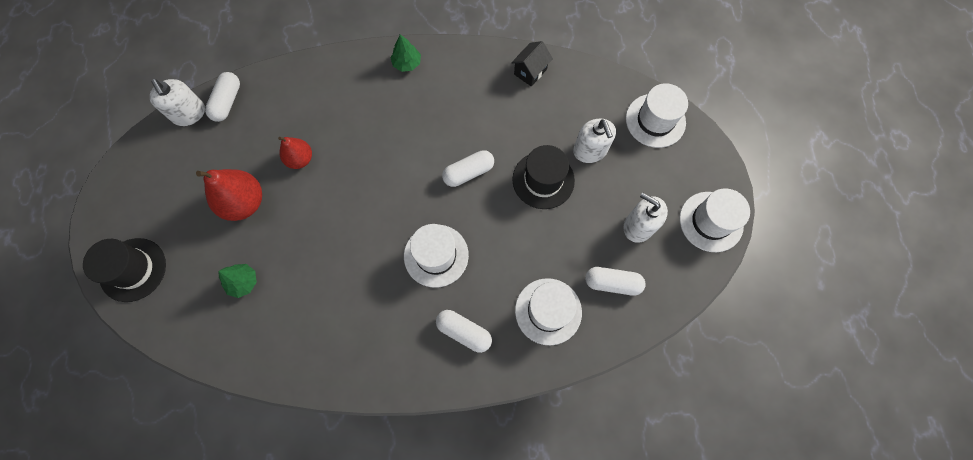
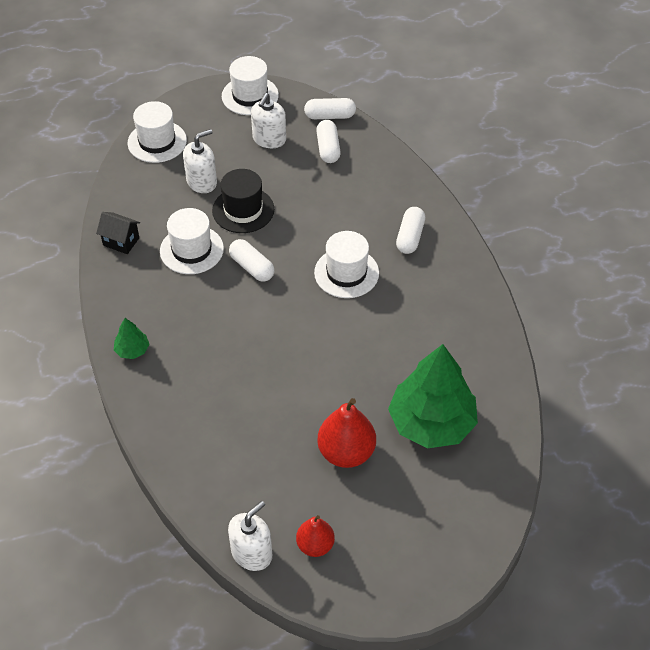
camera: 105 degrees left, 20 degrees down
black hat [83,238,166,302] -> none
white capsule [205,72,240,122] -> white capsule moved to [304,98,356,119]
green tree [218,264,257,298] -> green tree [388,344,478,448], size x2.37
red pear [278,137,312,169] -> red pear moved to [296,515,335,557]
white hat [515,278,582,345] -> white hat moved to [160,208,224,274]

